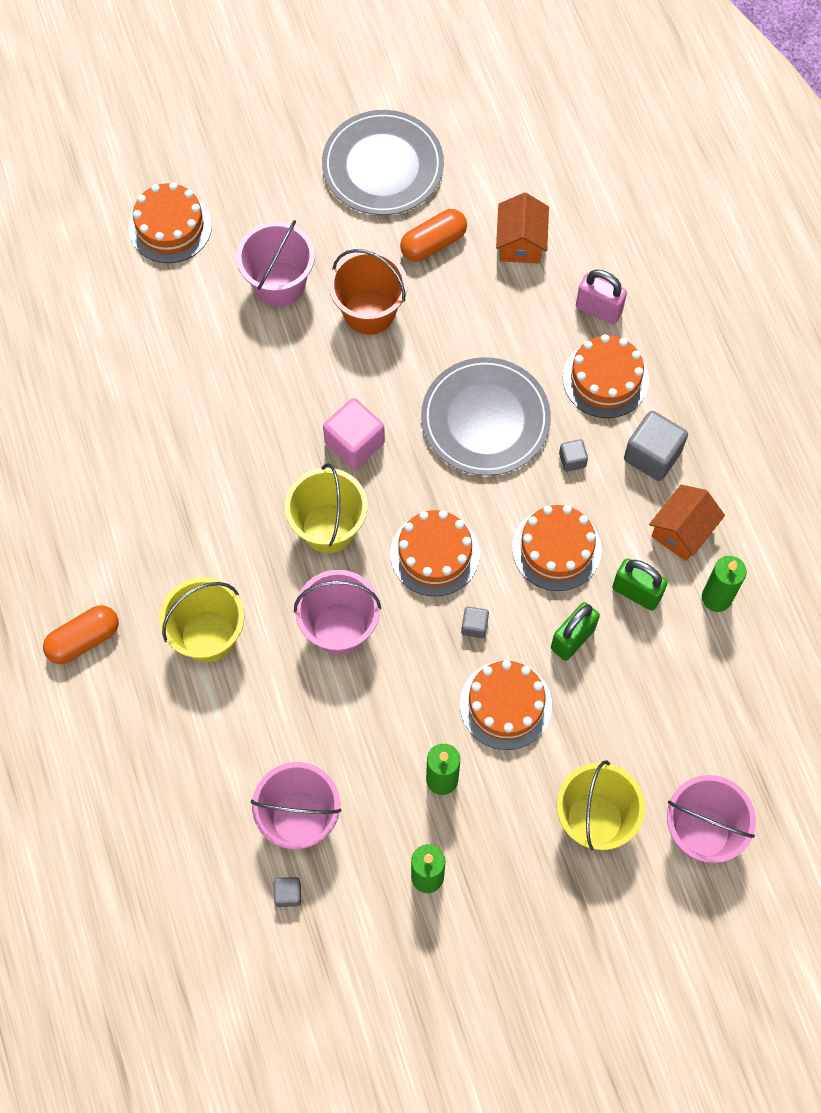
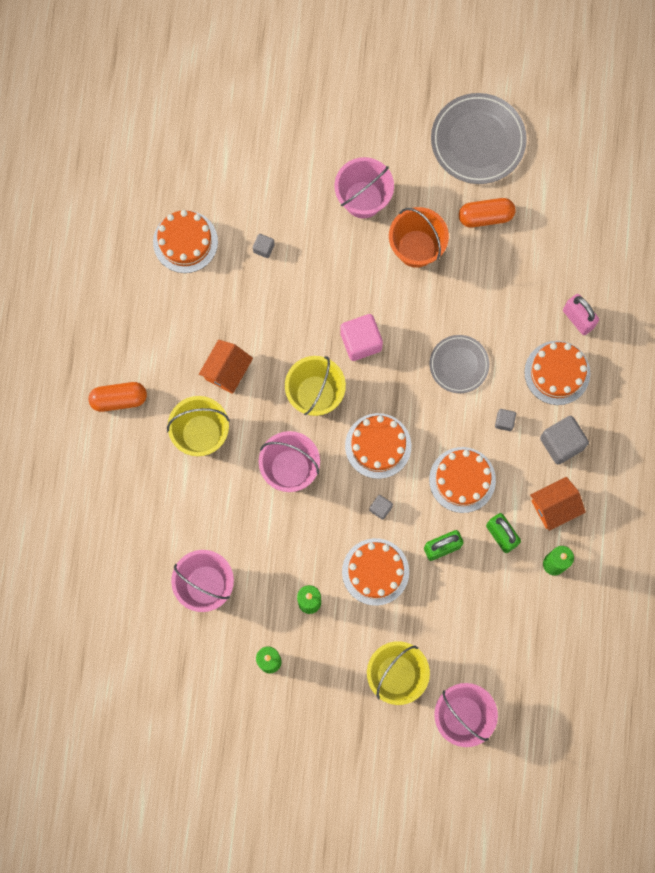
camera: 25 degrees right, 10 degrees up
orange cake [129,182,212,263] -> orange cake moved to [153,210,218,273]
grey cube [274,877,301,907] -> grey cube moved to [253,234,275,258]
grey plate [421,357,551,476] -> grey plate [430,335,489,393], size x0.61
orange house [496,192,549,263] -> orange house moved to [199,340,253,394]

